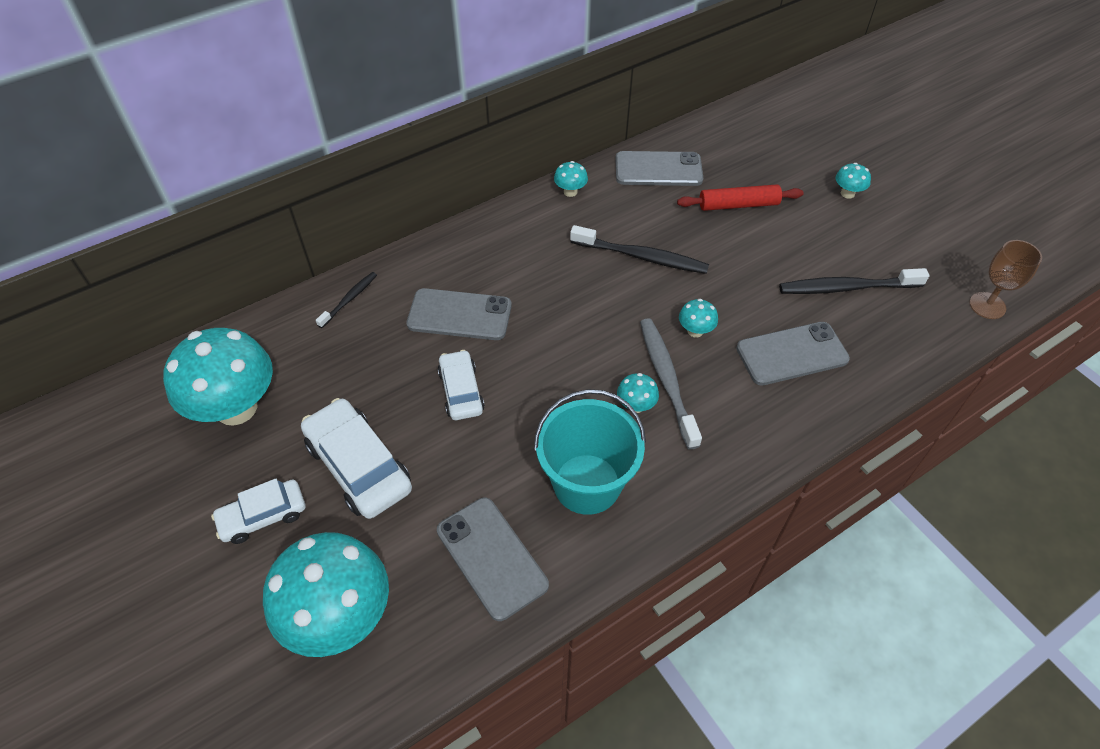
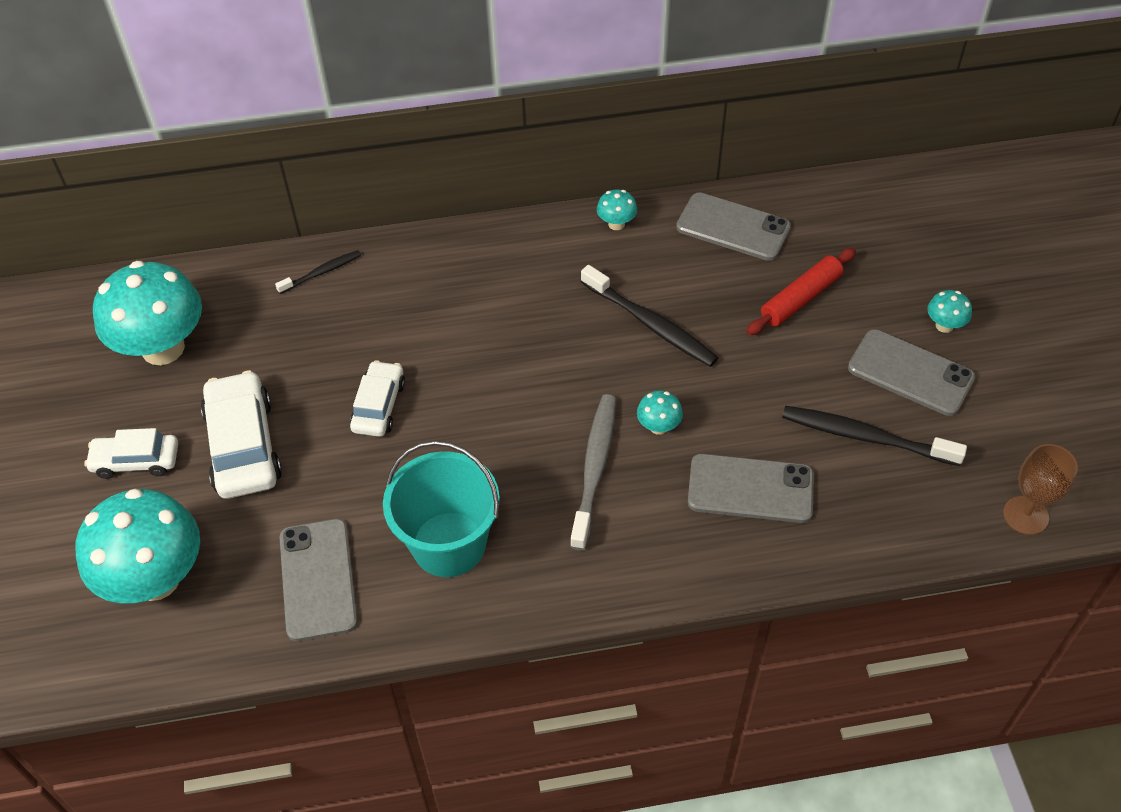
camera: 25 degrees right, 0 degrees up
grey phone [406,288,512,340] -> grey phone moved to [848,329,975,416]
turquoise mushroom [617,373,659,413] -> none
red rolling pin [677,185,803,211] -> red rolling pin turned 60 degrees counterclockwise [746,248,856,335]

